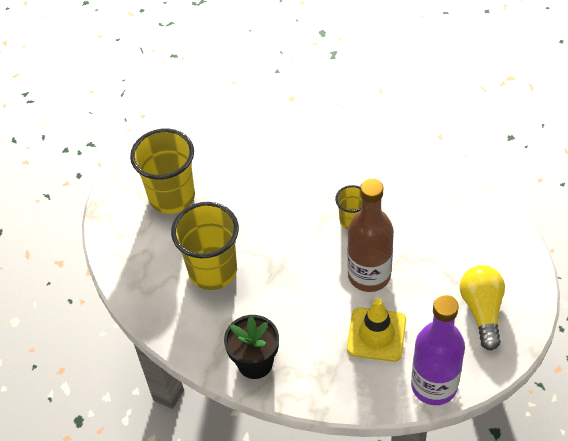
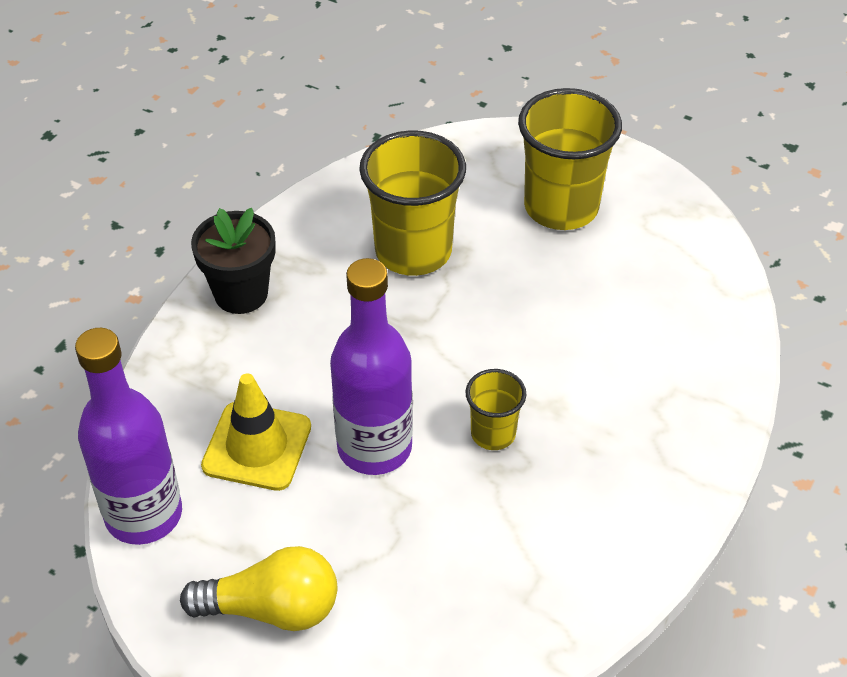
camera: 90 degrees right, 5 degrees down
brown bottle [347,178,394,292] -> purple bottle [330,258,413,475]

